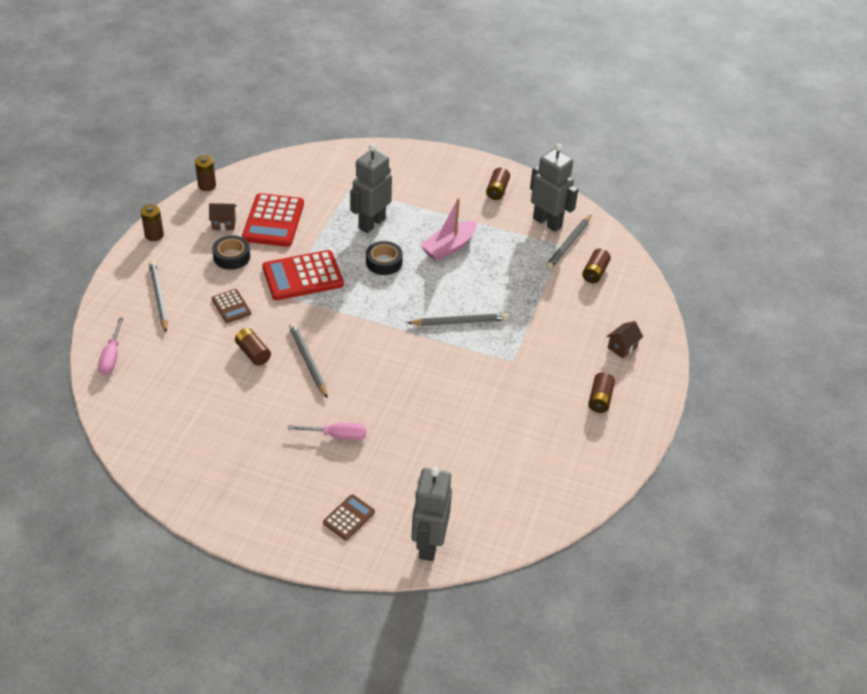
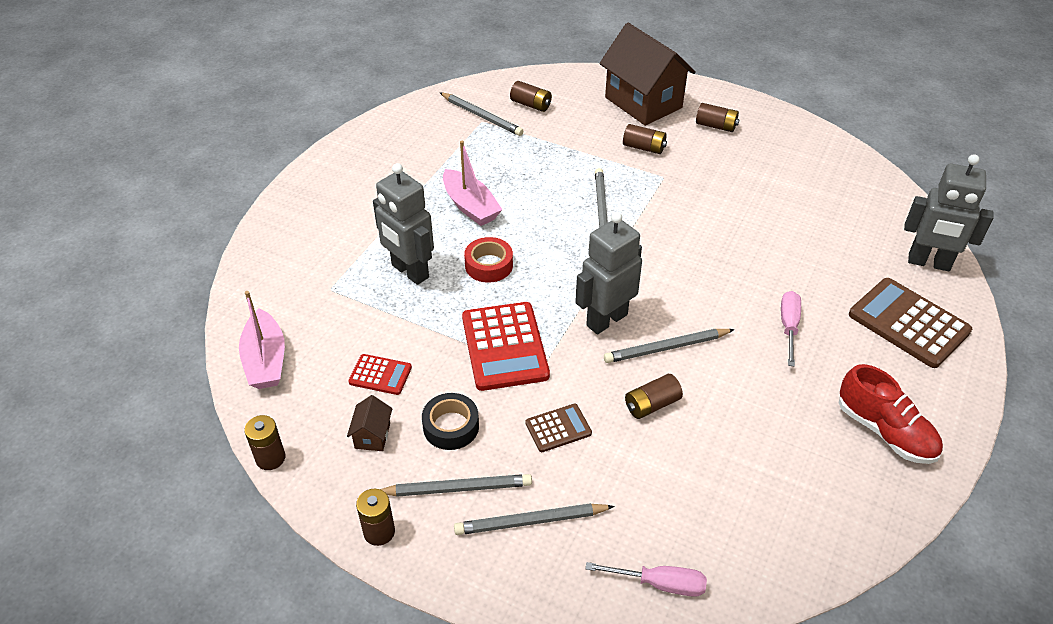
camera: 80 degrees left, 0 degrees up
red calculator [242,193,304,247] -> red calculator [348,354,412,395], size x0.52
brown calculator [323,494,375,540] -> brown calculator [849,278,972,368], size x1.92
black tape [366,241,403,275] -> red tape [464,237,513,283]
brown battery [486,168,510,200] -> brown battery moved to [623,124,667,154]
grey robot [530,144,578,232] -> grey robot moved to [575,212,642,334]
brown house [607,321,643,358] -> brown house [599,23,696,126], size x2.47
none -> pink boat [239,291,285,389]
none -> grey pencil [380,474,532,497]
none -> red shoe [839,364,943,464]

